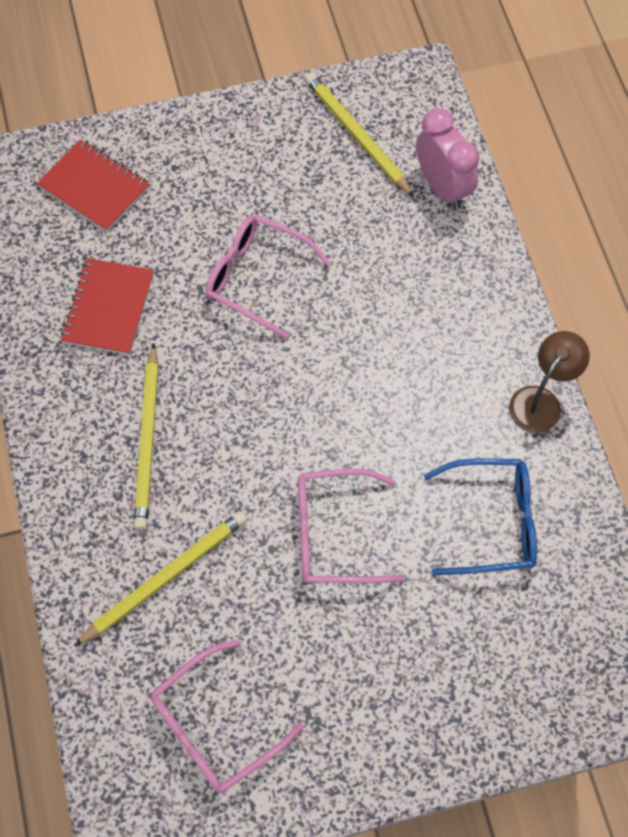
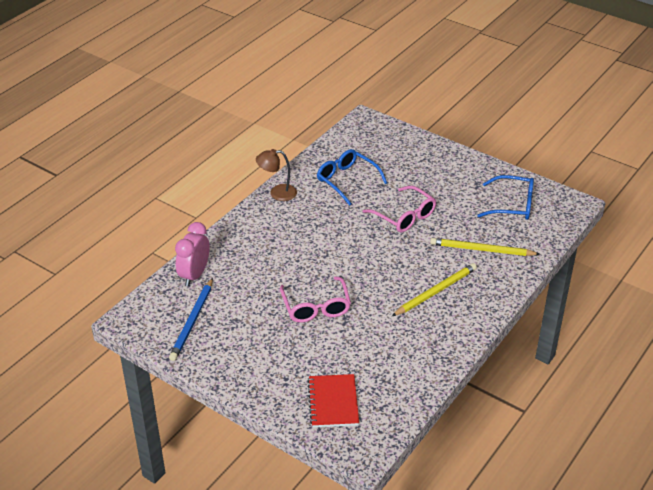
camera: 130 degrees left, 25 degrees down
red notebook [61,258,154,355] -> none
pink glasses [151,640,304,793] -> blue glasses [477,175,534,220]
yellow pencil [305,73,414,197] -> blue pencil [169,278,213,361]

